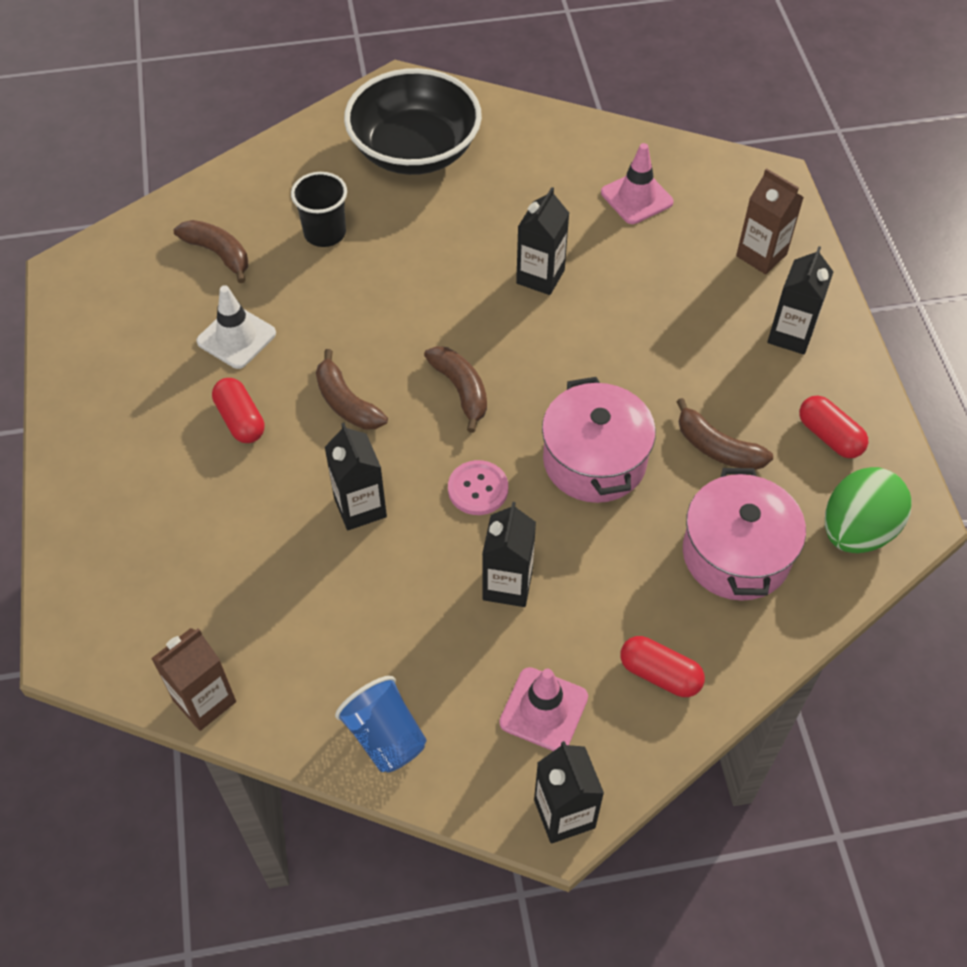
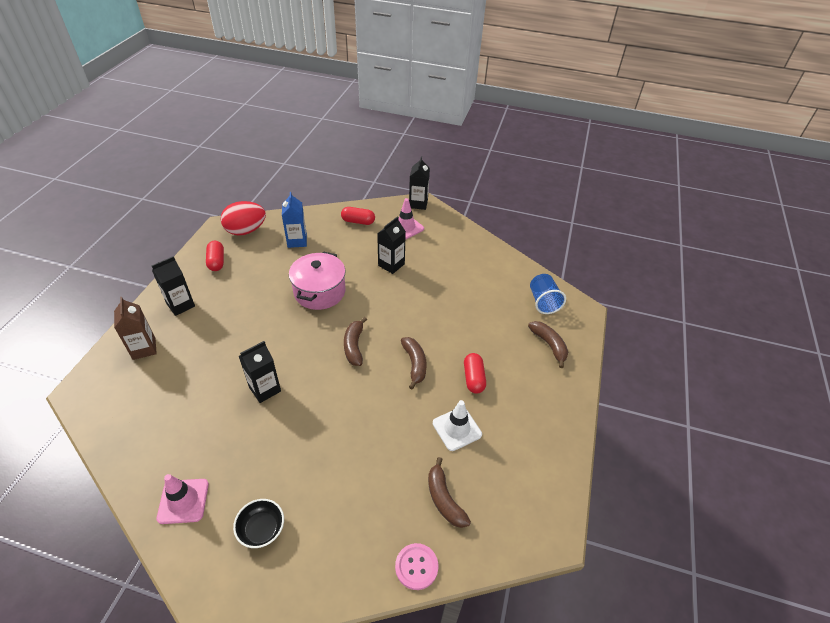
camera: 155 degrees left, 10 degrees down
brown carton [151,628,236,731] -> none
black cup [291,172,347,247] -> none
black carton [325,423,387,530] -> none
blue cup [335,676,427,773] -> blue cup moved to [530,274,566,314]
black bowl [344,68,482,175] -> black bowl [233,499,284,548], size x0.44
pink button [448,460,508,515] -> pink button moved to [395,543,438,590]
pink traffic cone [601,143,674,224] -> pink traffic cone moved to [157,474,209,524]
red capsule [620,636,705,697] -> red capsule turned 45 degrees counterclockwise [341,207,375,225]
brown banana [676,398,773,470] -> brown banana moved to [528,321,568,368]
pink pot [683,468,806,601] -> blue carton [282,192,307,248]
green egg [825,467,911,553] -> red egg [221,201,266,235]

